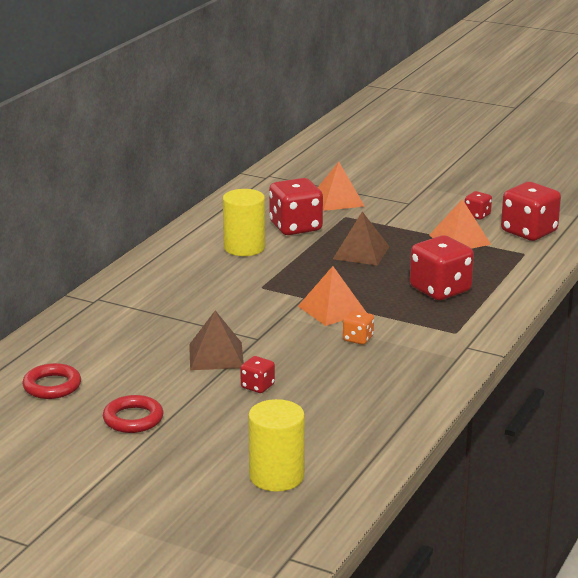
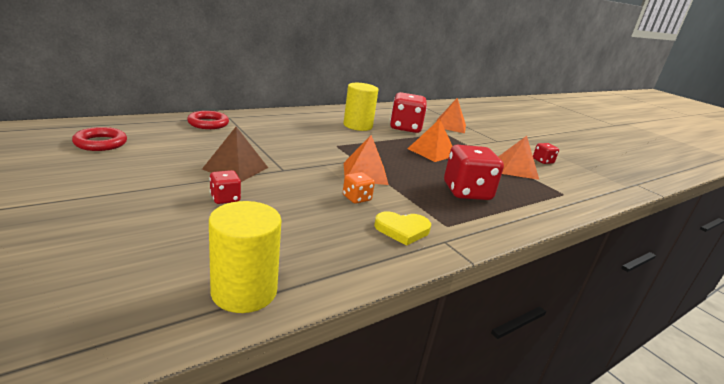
camera: 25 degrees right, 0 degrees up
red ring [103,395,163,433] -> red ring moved to [187,111,229,129]
yellow cylinder [248,399,305,492] -> yellow cylinder moved to [209,201,281,313]
brown pyramid [333,212,390,266] -> orange pyramid [407,119,452,162]
red dice [501,182,561,241] -> none
none -> yellow heart [374,211,431,246]

